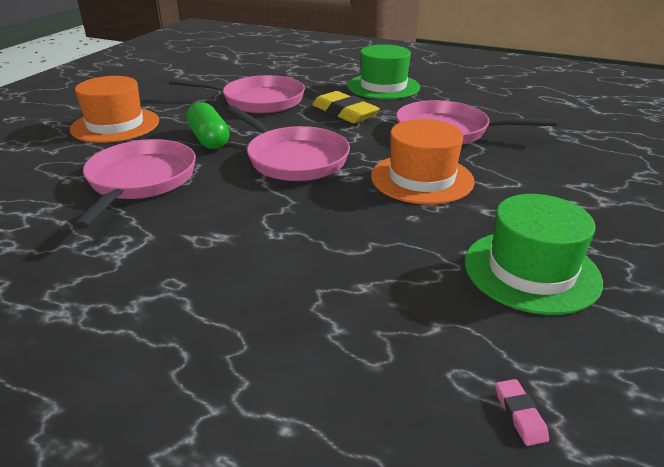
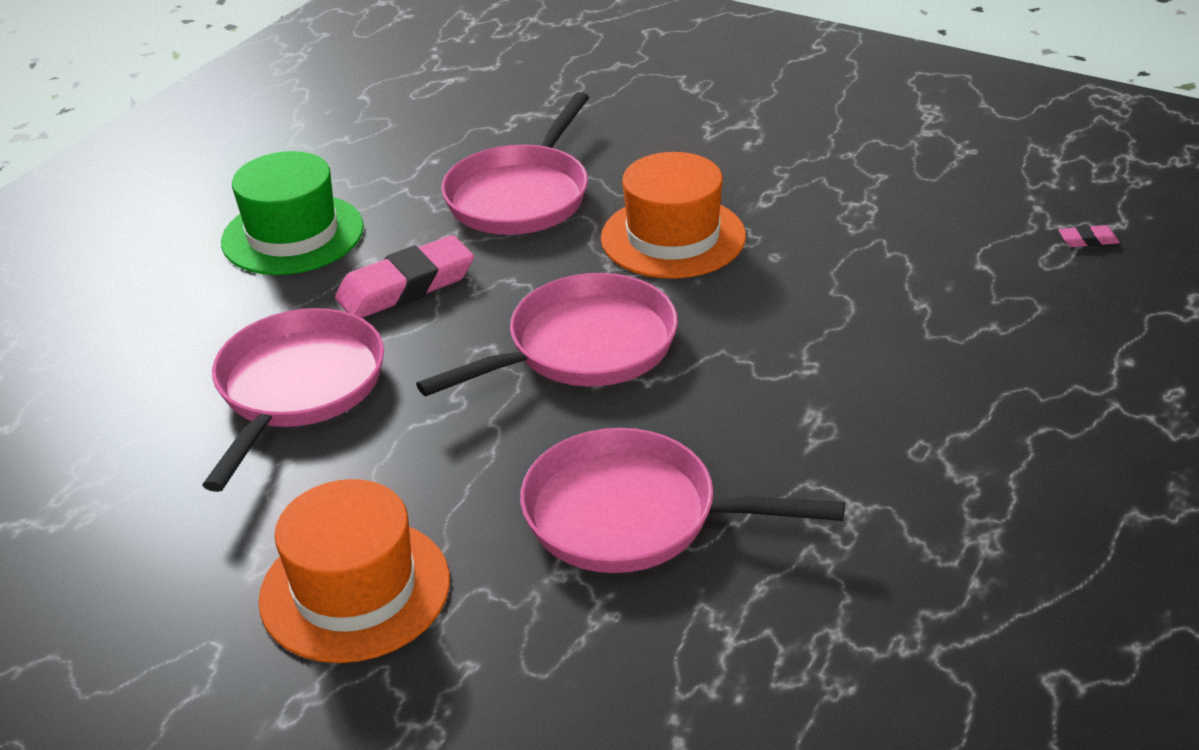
camera: 80 degrees left, 5 degrees up
green capsule [187,102,230,149] -> none
yellow eraser [312,91,380,123] -> pink eraser [335,235,474,318]
green hat [465,194,603,315] -> none

